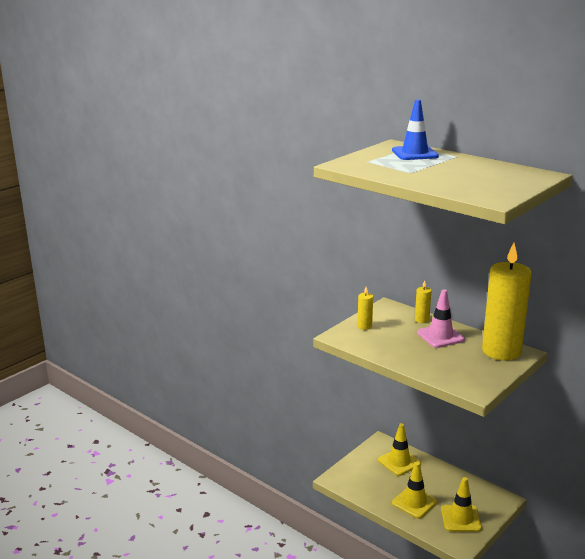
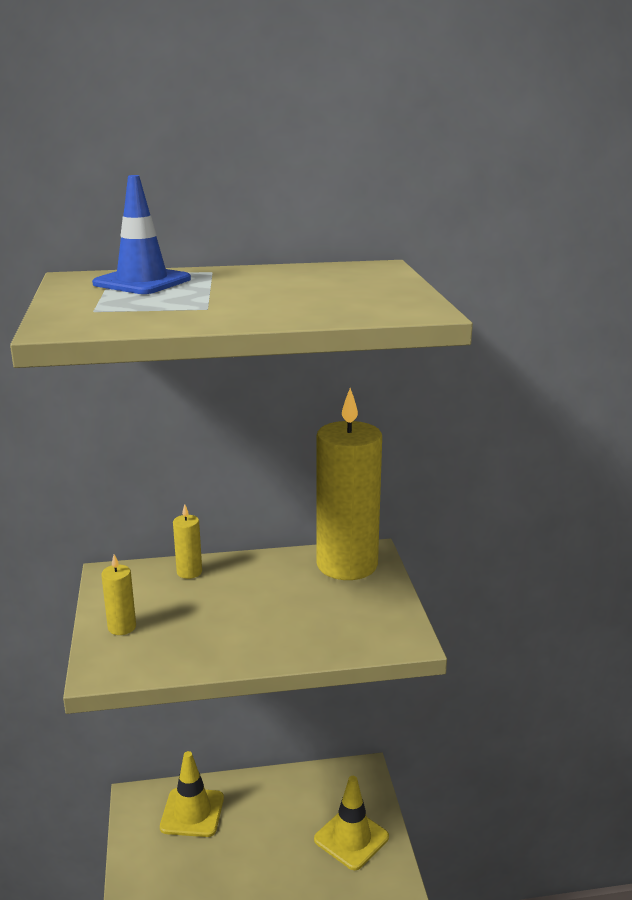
camera: 50 degrees left, 0 degrees up
yellow traffic cone [392,462,437,519] -> none
pink traffic cone [417,289,465,348] -> none

